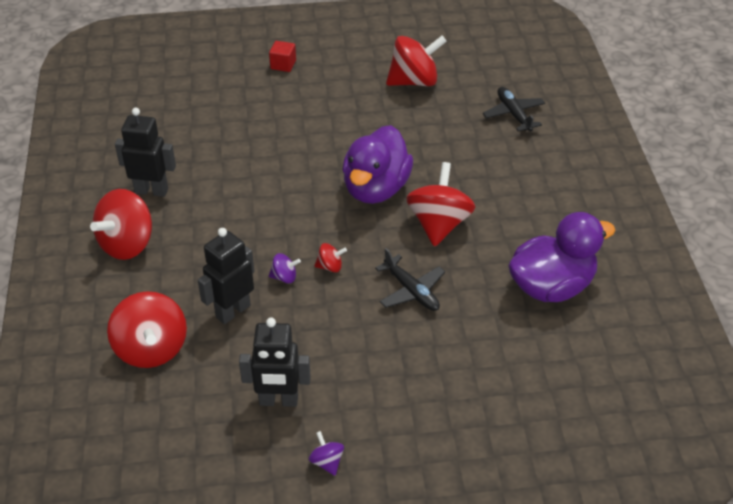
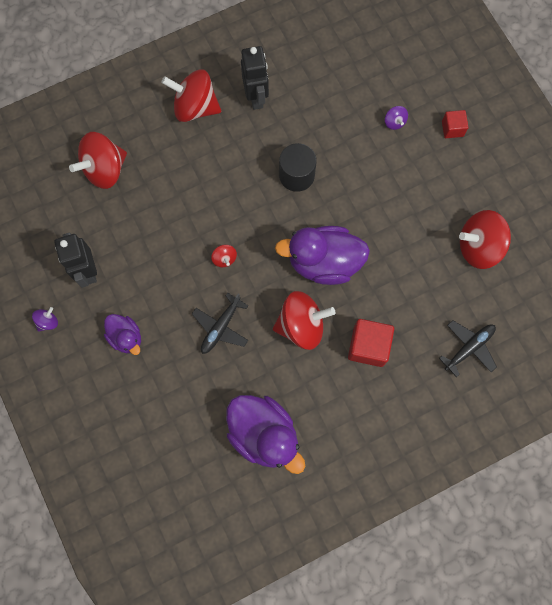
camera: 70 degrees right, 30 degrees up
black robot [198,228,254,324] -> none
purple spinning top [269,253,301,283] -> purple spinning top moved to [385,106,408,130]
red spinning top [386,36,447,86] -> red spinning top turned 120 degrees clockwise [459,210,511,269]
none -> purple duck [104,314,141,355]
none -> black cylinder [279,143,317,192]
none -> red cube [348,319,394,367]

